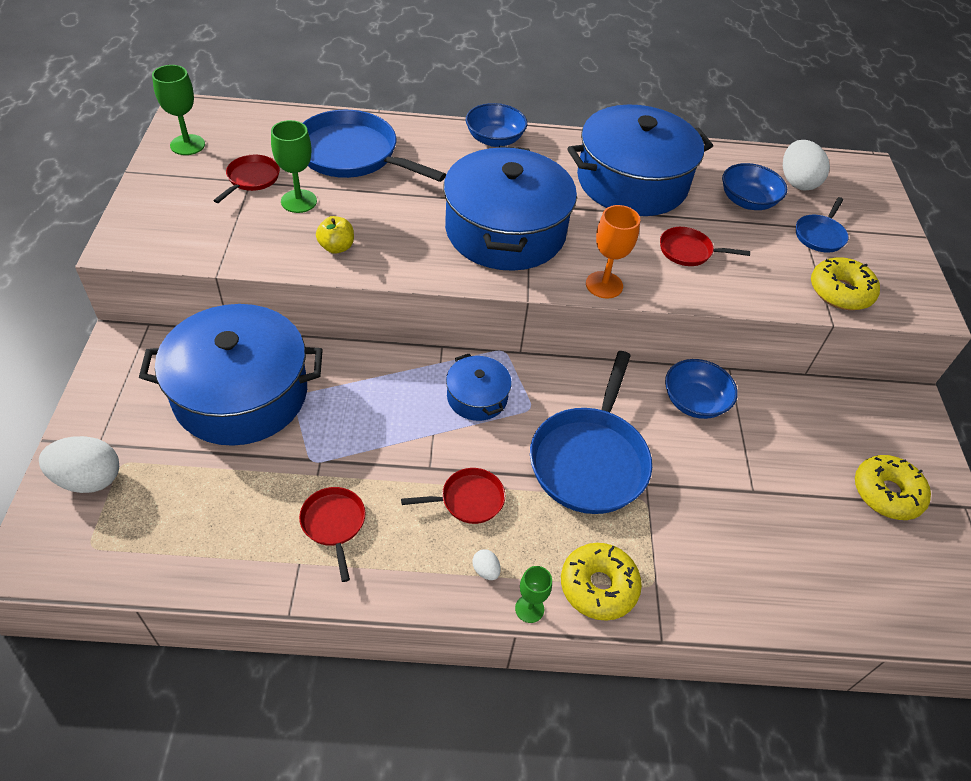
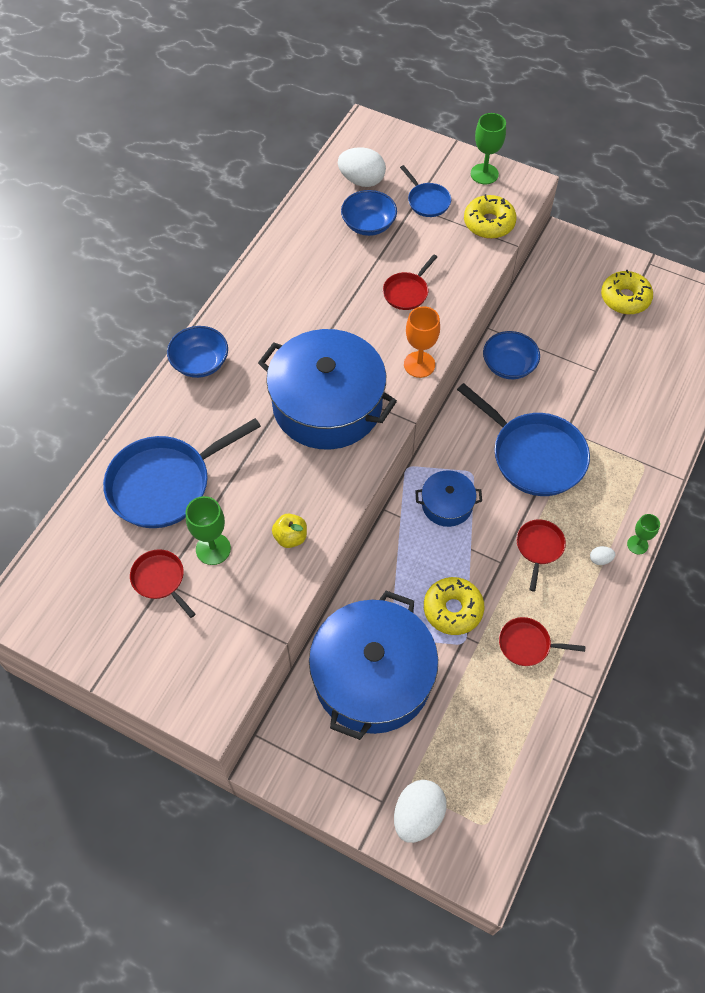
camera: 60 degrees left, 10 degrees up
green goblet [152,65,205,155] -> green goblet moved to [471,113,506,185]
yellow donut [561,543,642,621] -> yellow donut moved to [424,577,484,635]
blue pot [567,104,713,216] -> none

